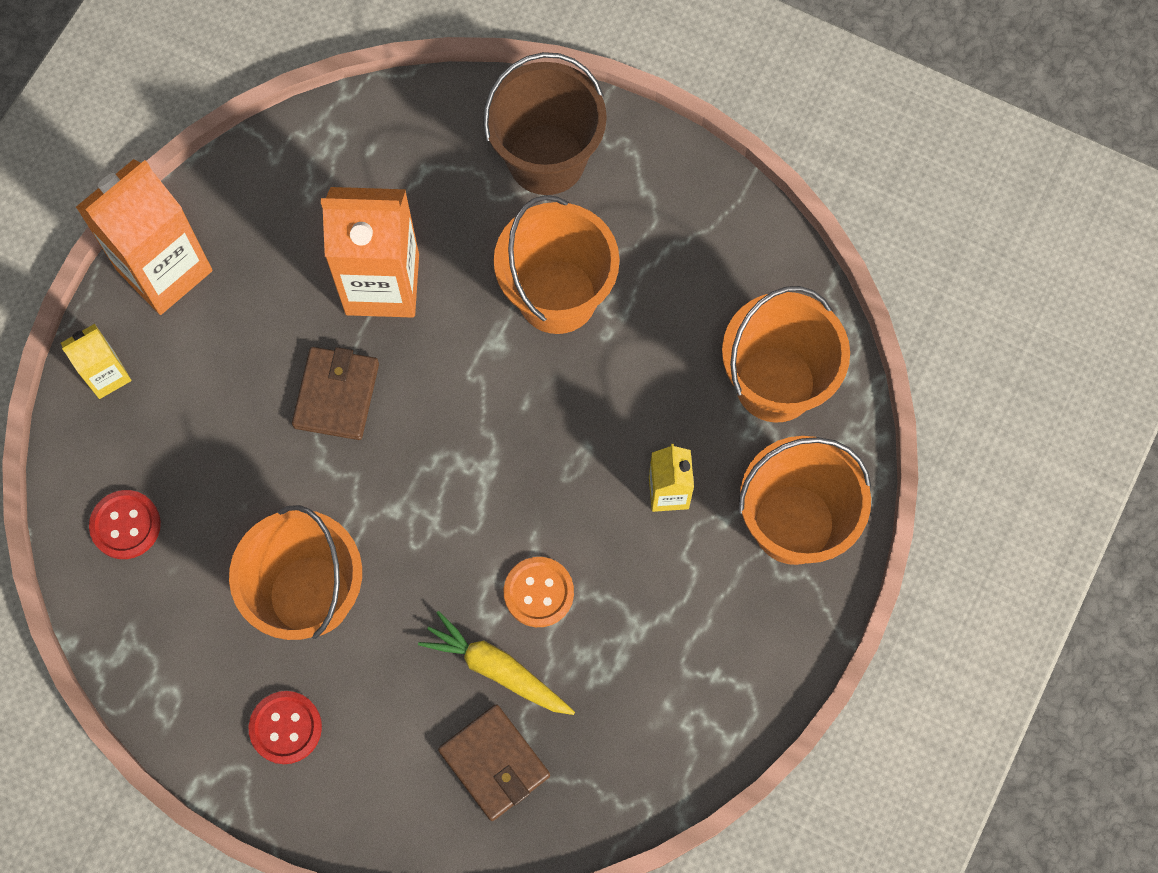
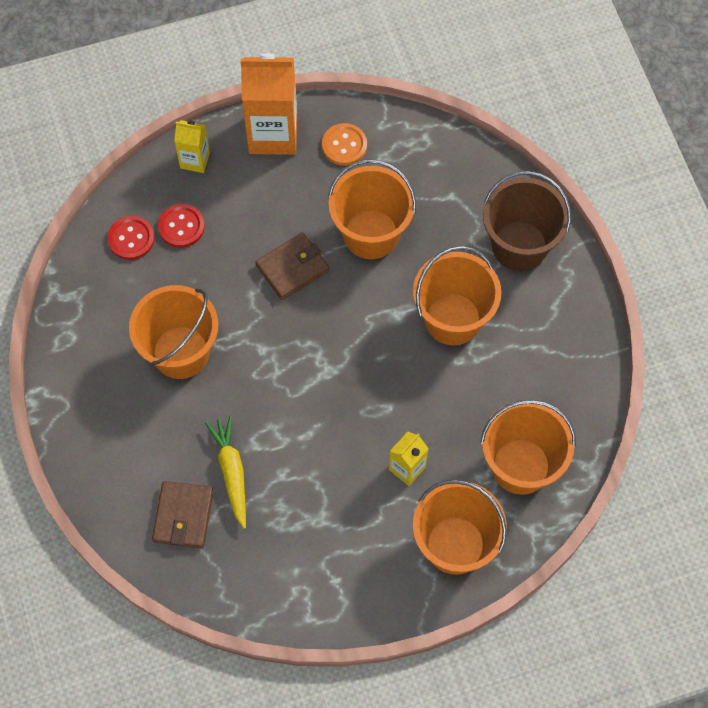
camera: 45 degrees right, 5 degrees down
red button [248,691,322,764] -> red button moved to [158,204,205,248]
orange carton [321,187,419,318] -> orange bucket [328,159,416,259]
orange button [504,557,574,627] -> orange button moved to [322,123,367,166]

